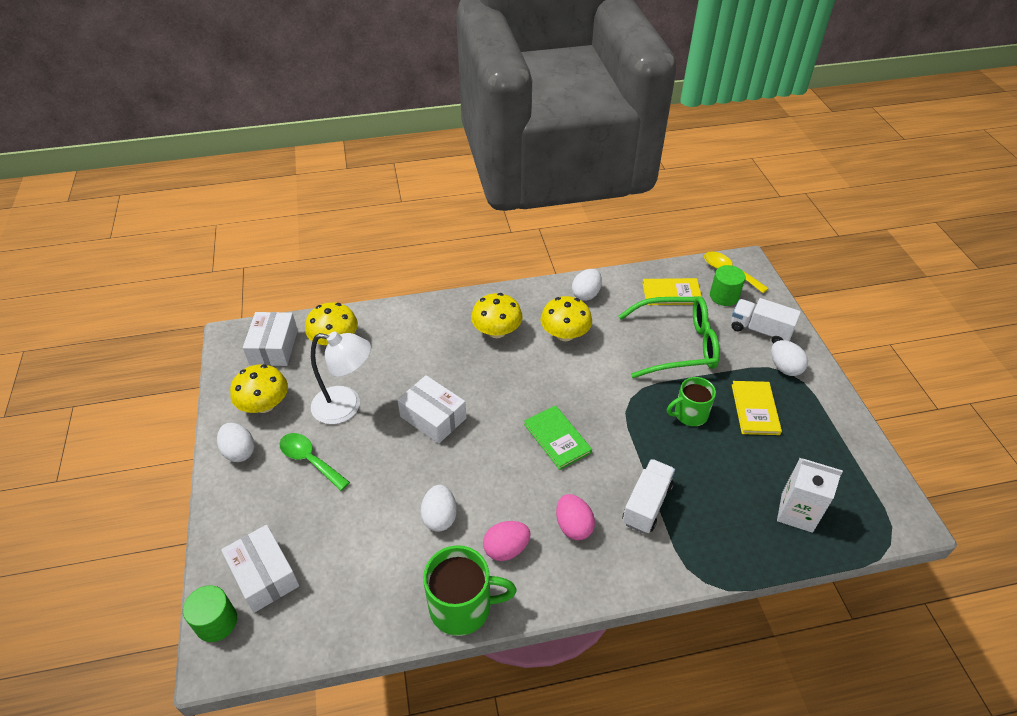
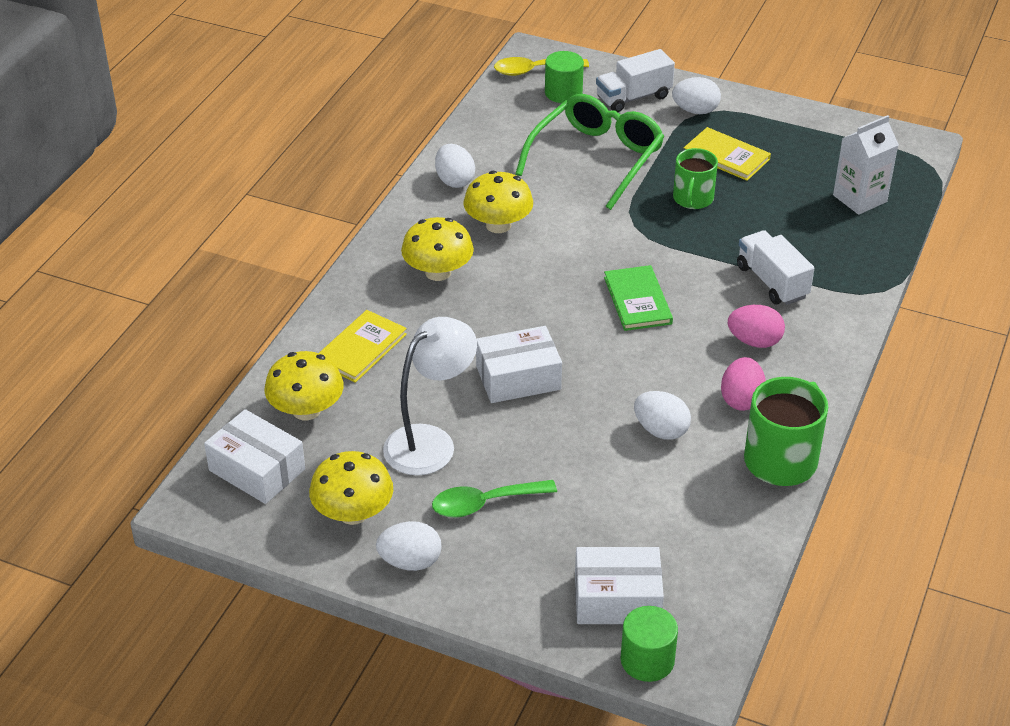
camera: 55 degrees left, 5 degrees down
green book [524,405,592,470] -> green book turned 75 degrees clockwise [604,265,673,331]
yellow book [642,278,702,305] -> yellow book moved to [319,310,407,383]

